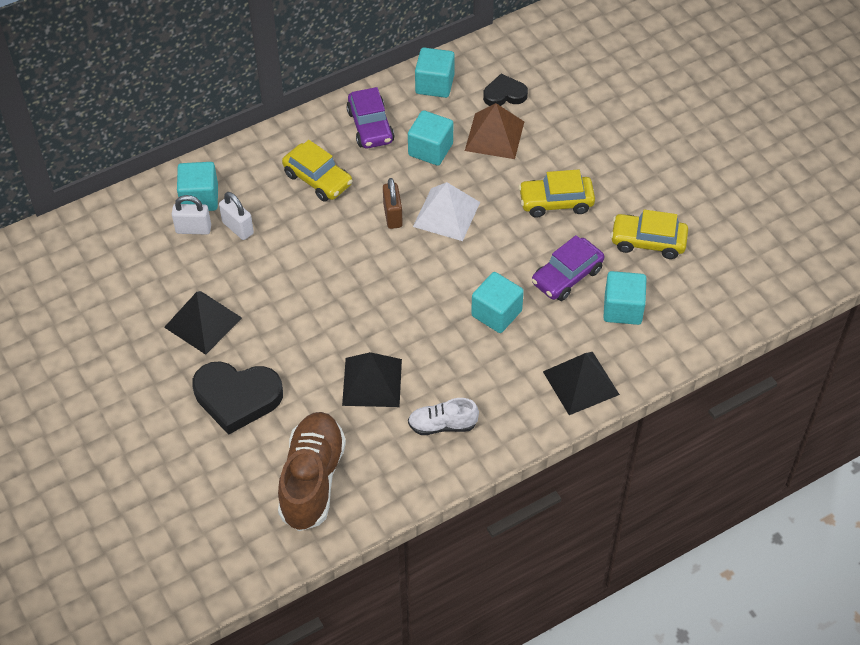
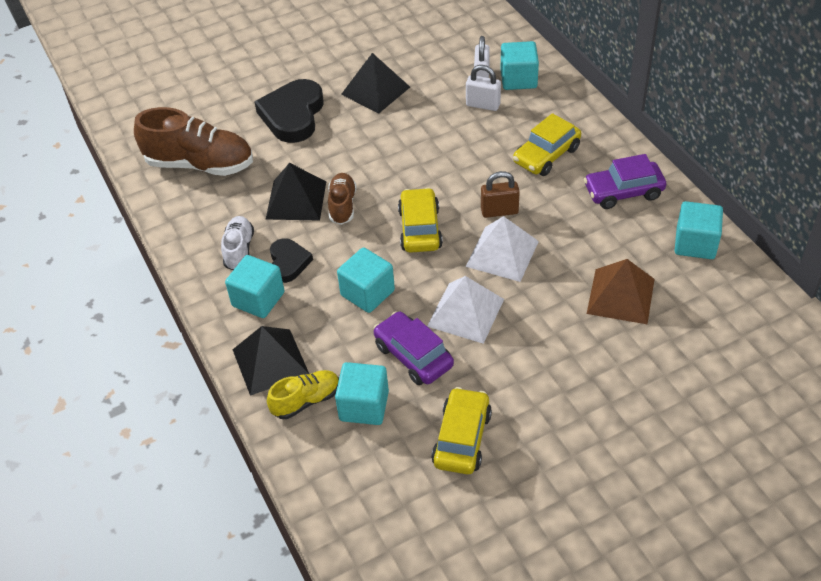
camera: 95 degrees right, 5 degrees down
white padlock [219,192,254,240] -> white padlock turned 60 degrees clockwise [466,65,501,111]
turquoise cube [408,110,453,166] -> turquoise cube moved to [225,255,285,318]
black heart [483,74,528,106] -> black heart moved to [270,238,313,283]
yellow car [518,170,595,218] -> yellow car moved to [398,188,443,253]
none -> yellow shoe [267,370,339,419]
none -> brown shoe [328,173,356,225]
none -> white pyramid [427,276,504,344]

